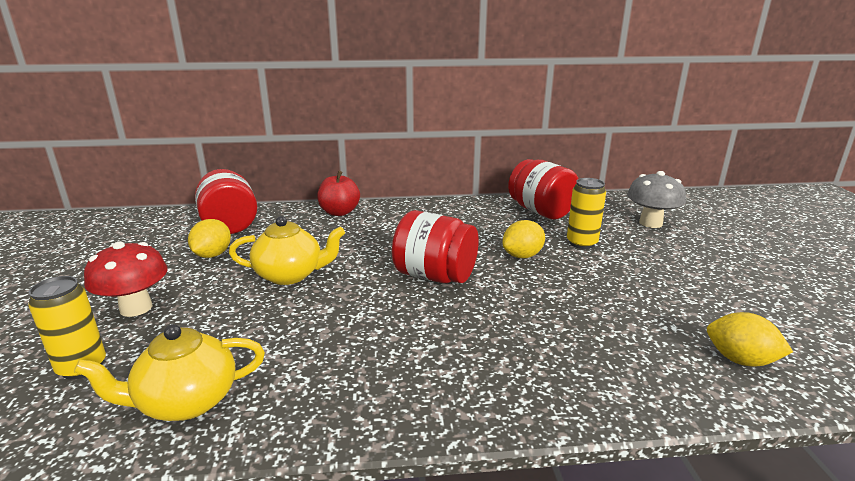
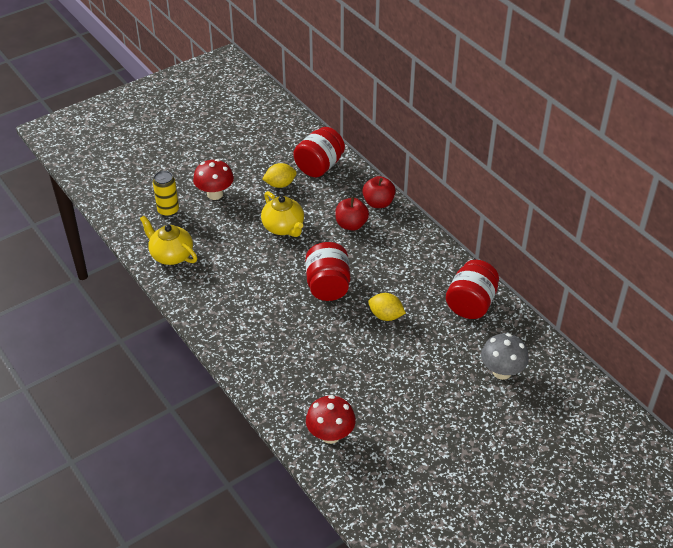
camera: 60 degrees right, 20 degrees up
yellow can [567,178,606,249] -> none
yellow lemon [707,312,793,366] -> red mushroom [306,395,356,444]
none -> red apple [335,197,369,231]

